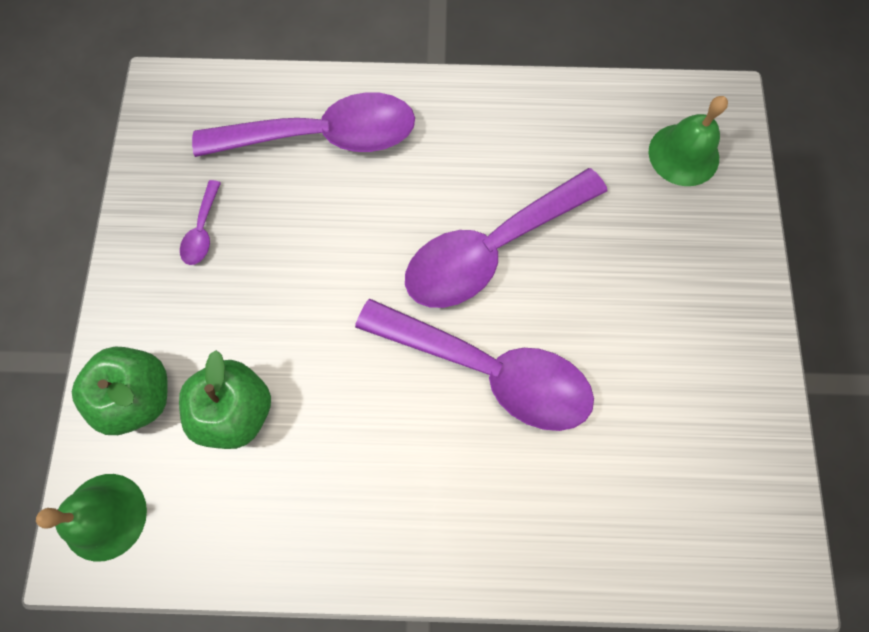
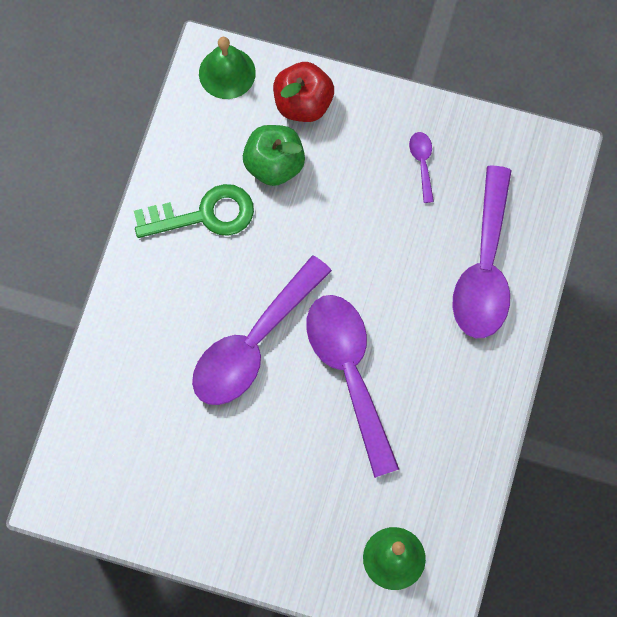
camera: 105 degrees right, 0 degrees up
green apple [72,347,167,435] -> red apple [273,62,334,122]
purple spoon [180,180,221,265] -> purple spoon turned 60 degrees clockwise [409,132,434,203]
none -> green key [134,184,254,238]

